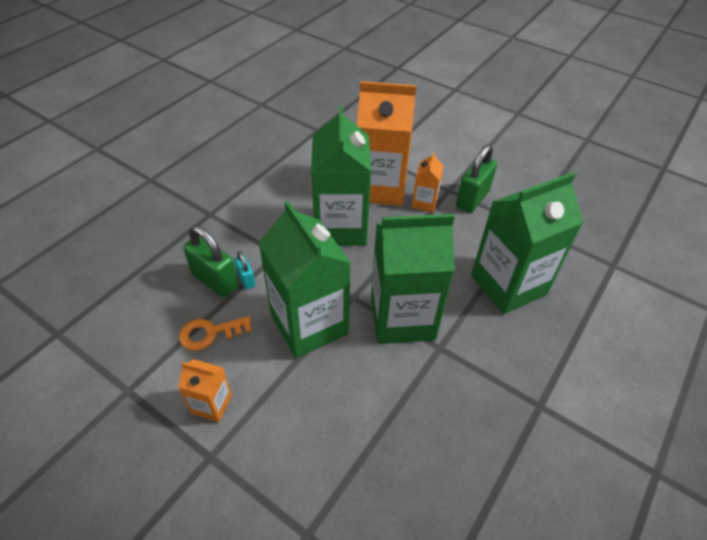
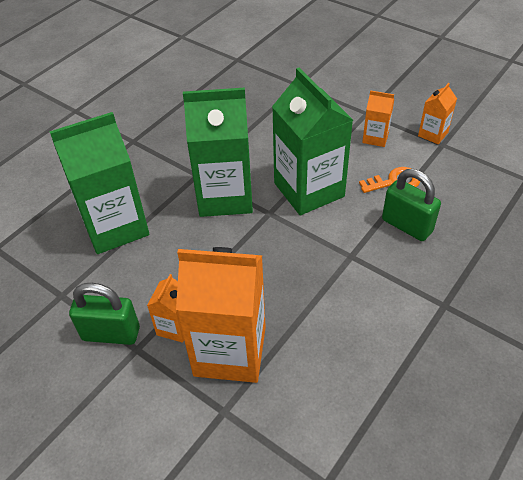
camera: 175 degrees left, 0 degrees up
turquoise padlock [234,251,256,290] -> none
green carton [311,105,371,246] -> none
green padlock [456,144,497,213] -> green padlock turned 60 degrees clockwise [69,283,140,345]
none -> orange carton [418,83,457,144]

